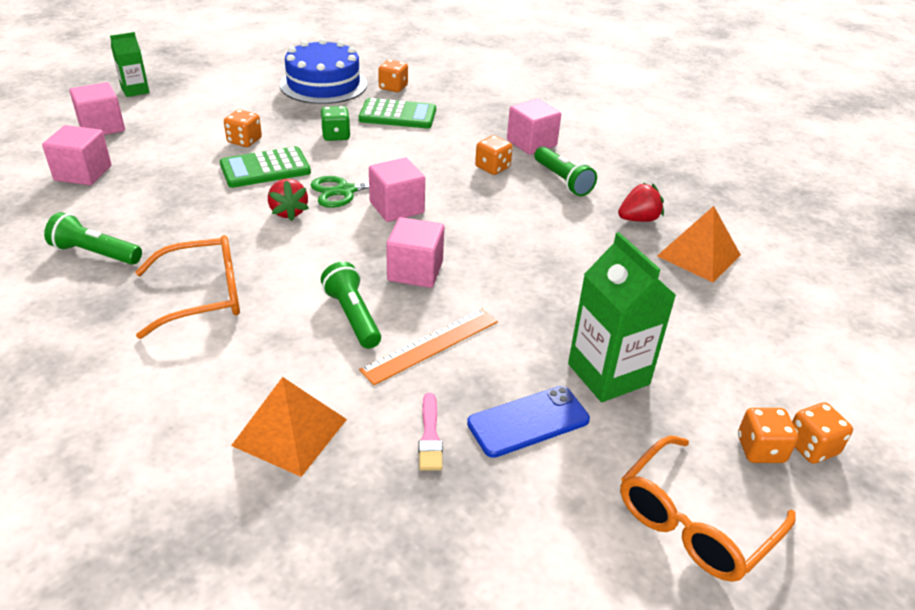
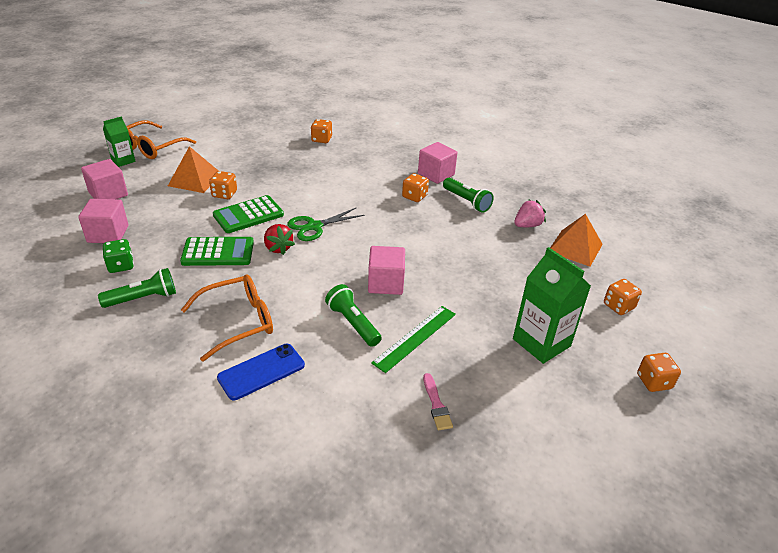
camera: 10 degrees left, 0 degrees up
green flashlight [44,212,142,265] -> green flashlight turned 150 degrees clockwise [98,268,176,308]
orange pyramid [231,377,347,477] -> orange pyramid moved to [168,146,218,193]
blue cake [280,38,367,104] -> none
green dice [321,106,350,141] -> green dice moved to [103,239,134,273]
green calculator [359,98,436,128] -> green calculator moved to [180,237,254,266]
orange ruler [359,309,498,385] -> green ruler [371,306,456,373]
pink cube [369,158,425,222] -> none
blue phone [467,386,590,458] -> blue phone moved to [217,344,305,400]
red strawberry [618,183,664,222] -> pink strawberry [514,199,546,227]
orange glasses [620,436,795,582] -> orange glasses moved to [126,120,196,159]
orange dice [792,402,853,464] -> orange dice moved to [604,279,642,315]

